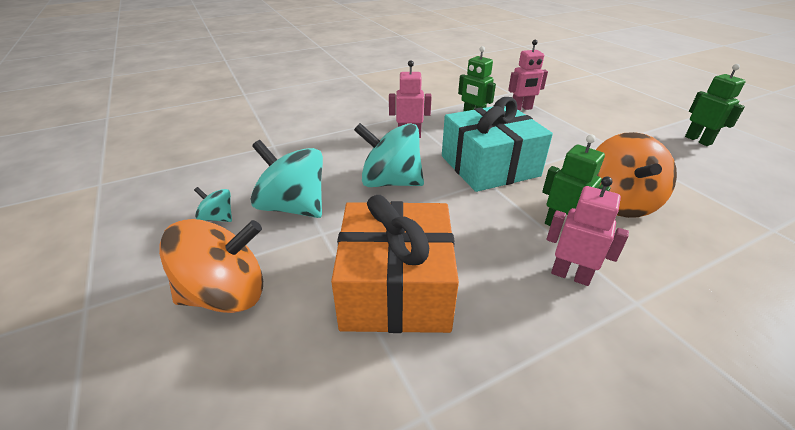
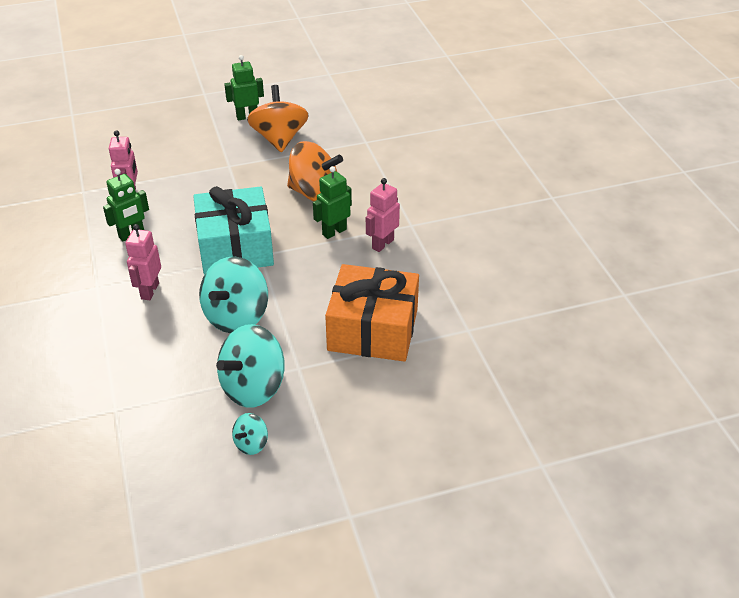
camera: 80 degrees left, 5 degrees up
orange spinning top [159,219,263,313] -> orange spinning top moved to [247,85,309,152]

